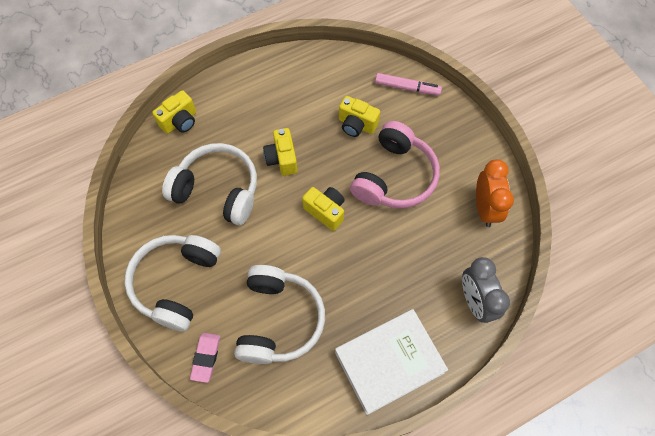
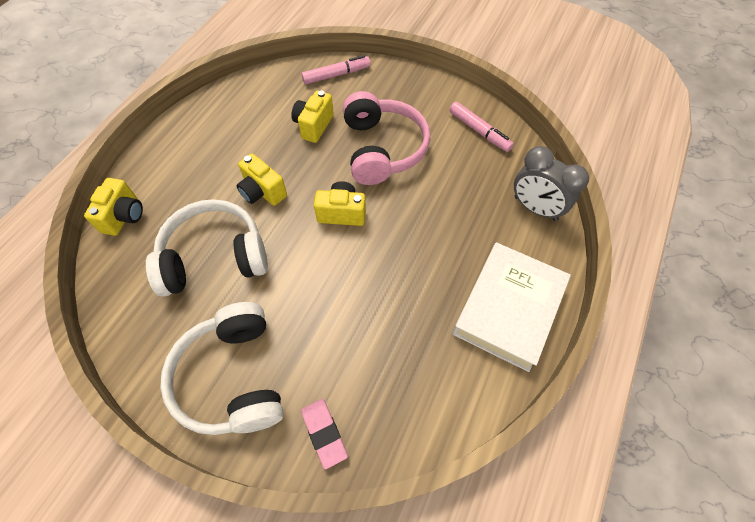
camera: 35 degrees left, 5 degrees down
white headphones [234,265,325,364] -> none
yellow camera [339,96,380,137] -> yellow camera turned 120 degrees clockwise [291,91,334,143]
orange clock [476,159,514,227] -> pink marker [449,102,514,152]

